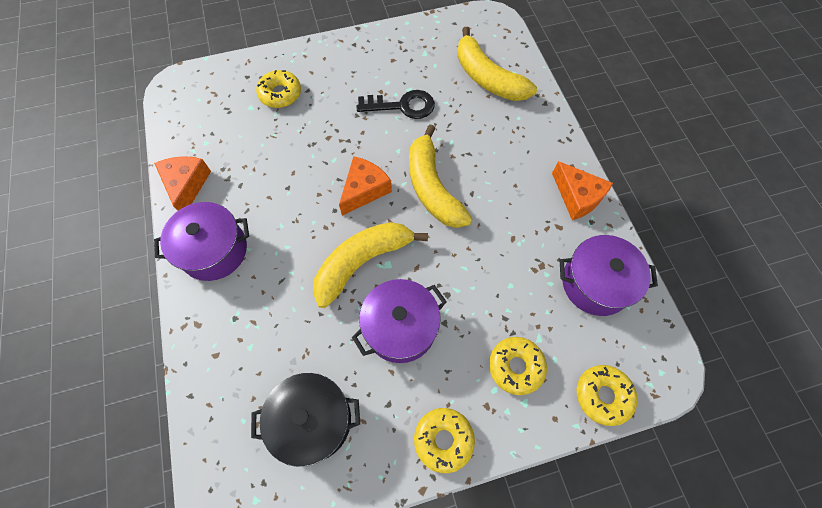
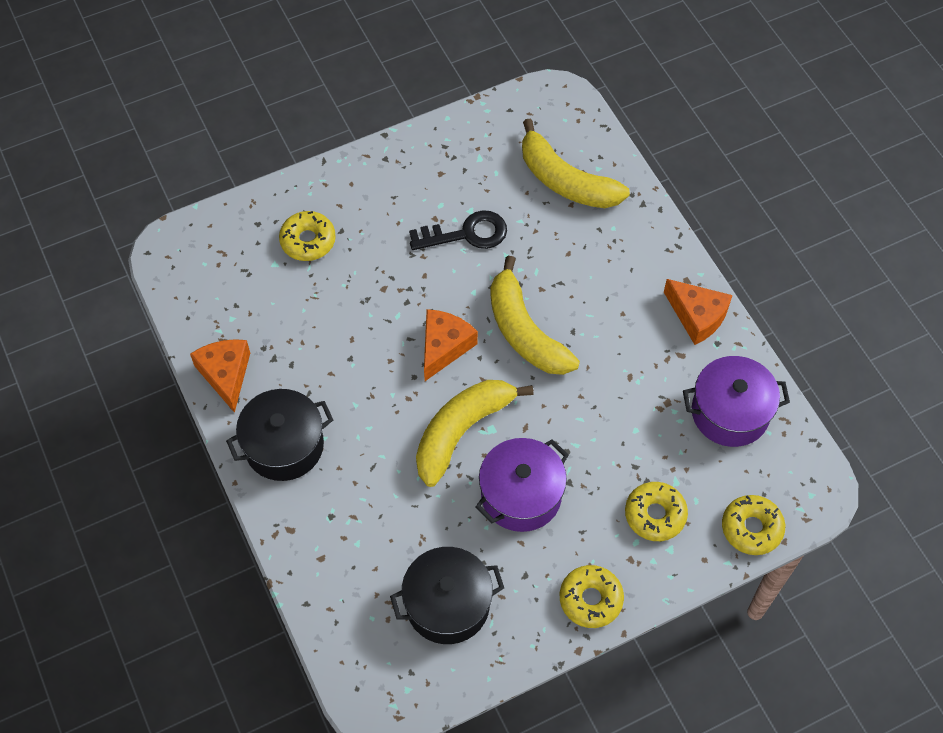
camera: 10 degrees left, 5 degrees down
purple pot [154,202,249,281] -> black pot [226,389,333,481]

